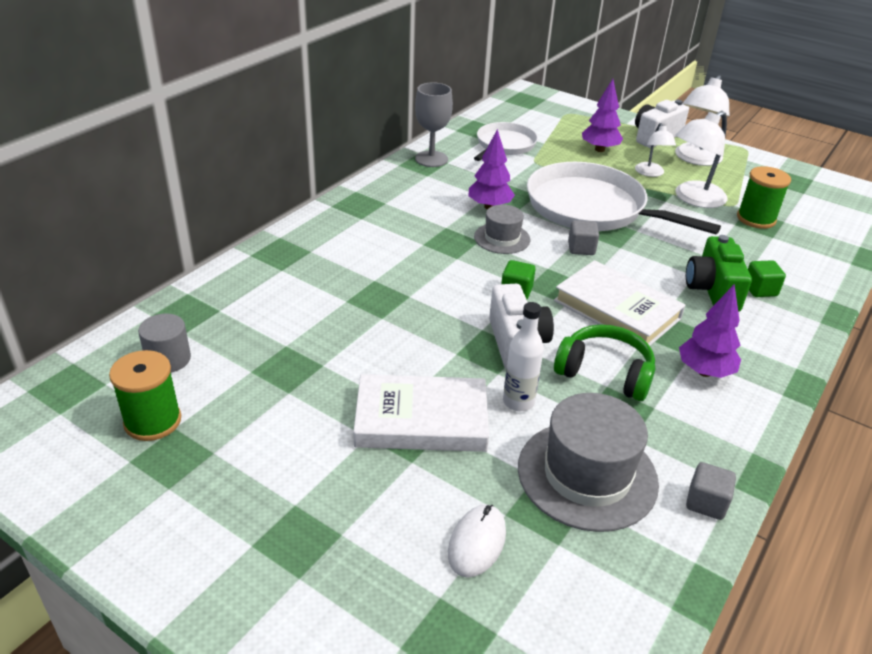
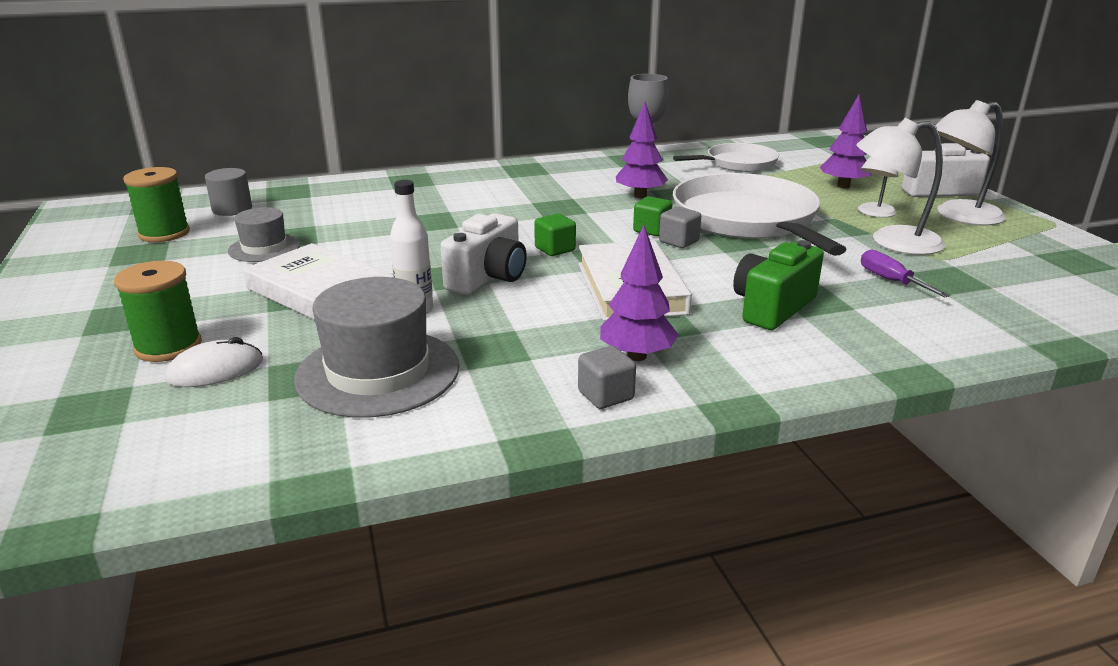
camera: 40 degrees right, 10 degrees down
grey hat [474,205,530,254] -> grey hat moved to [228,207,301,262]
green headphones [554,325,655,401] -> none
grey cube [686,462,736,520] -> grey cube moved to [578,346,636,409]
green spool [737,166,791,229] -> green spool moved to [114,261,202,362]
green cube [748,260,786,297] -> green cube moved to [633,196,672,236]
none -> purple screwdriver [861,249,950,297]

